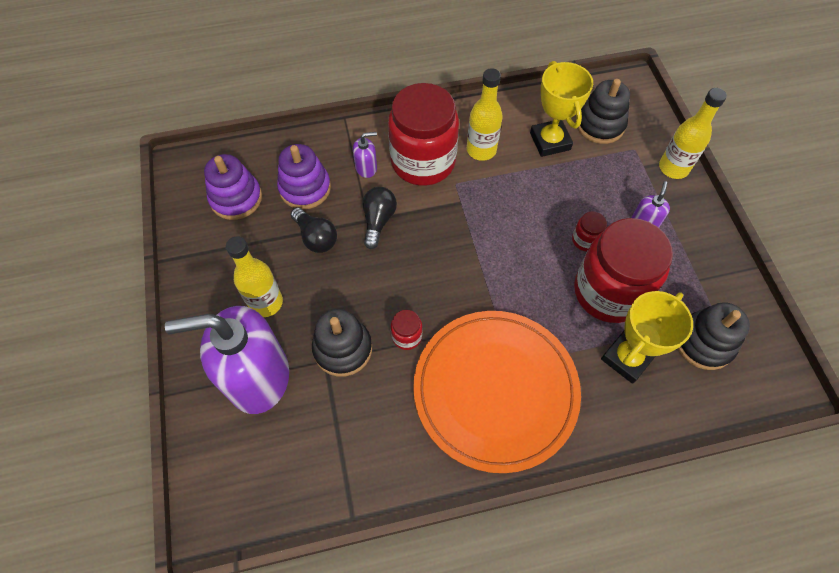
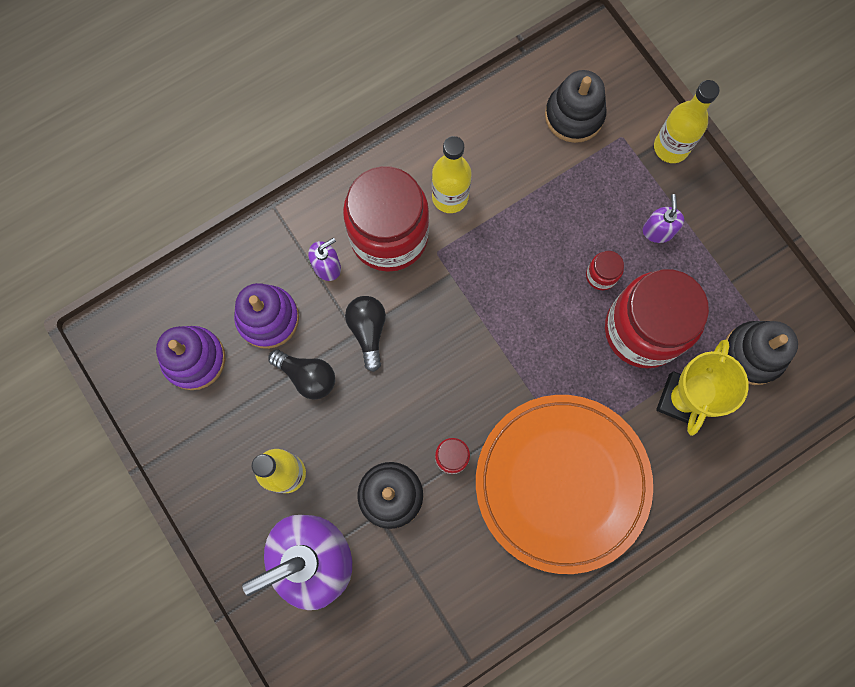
camera: 20 degrees left, 15 degrees up
yellow trophy [530,61,593,157] -> none

